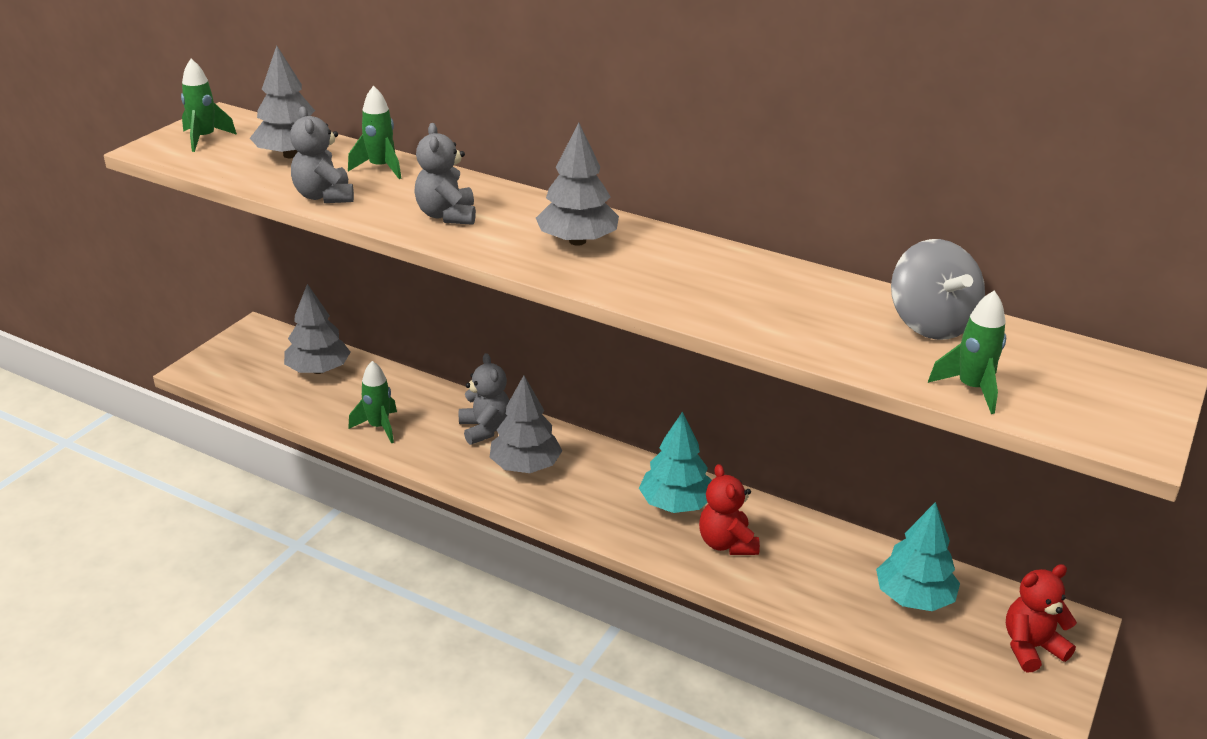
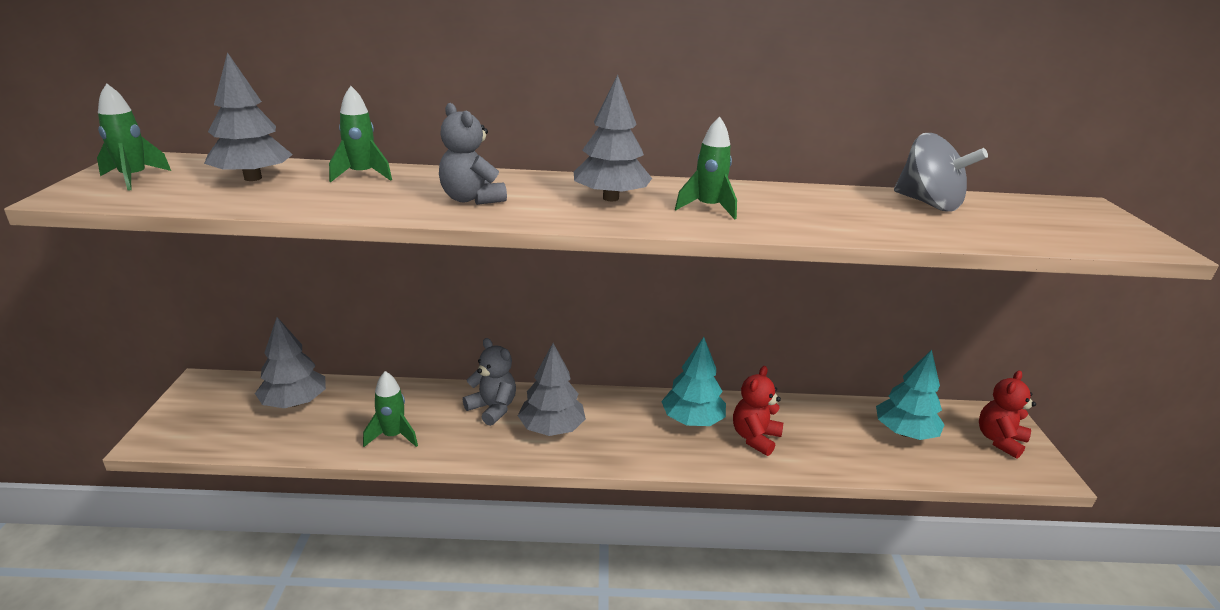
camera: 30 degrees left, 5 degrees down
grey teddy bear [290,106,354,203] -> none
red teddy bear [699,464,760,555] -> red teddy bear turned 75 degrees clockwise [733,366,783,456]
green rocket [928,290,1006,414] -> green rocket moved to [675,116,737,220]

